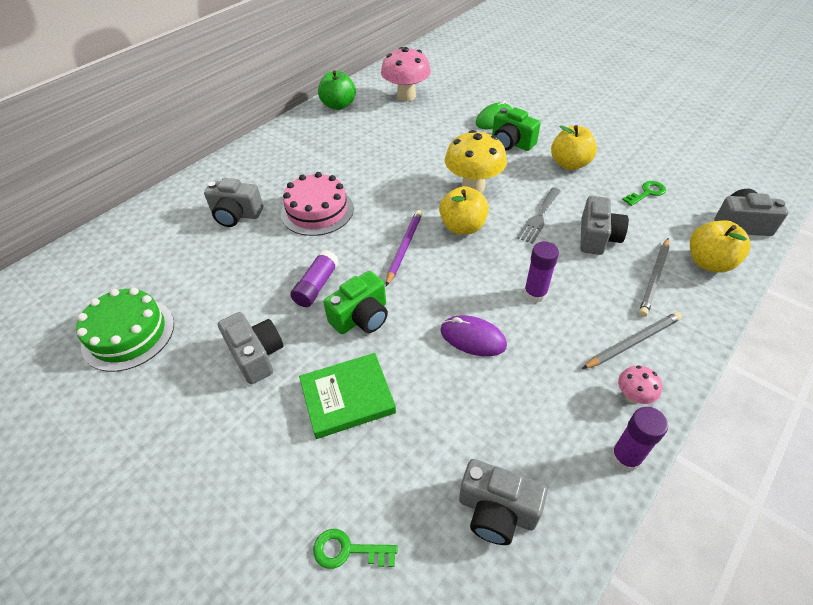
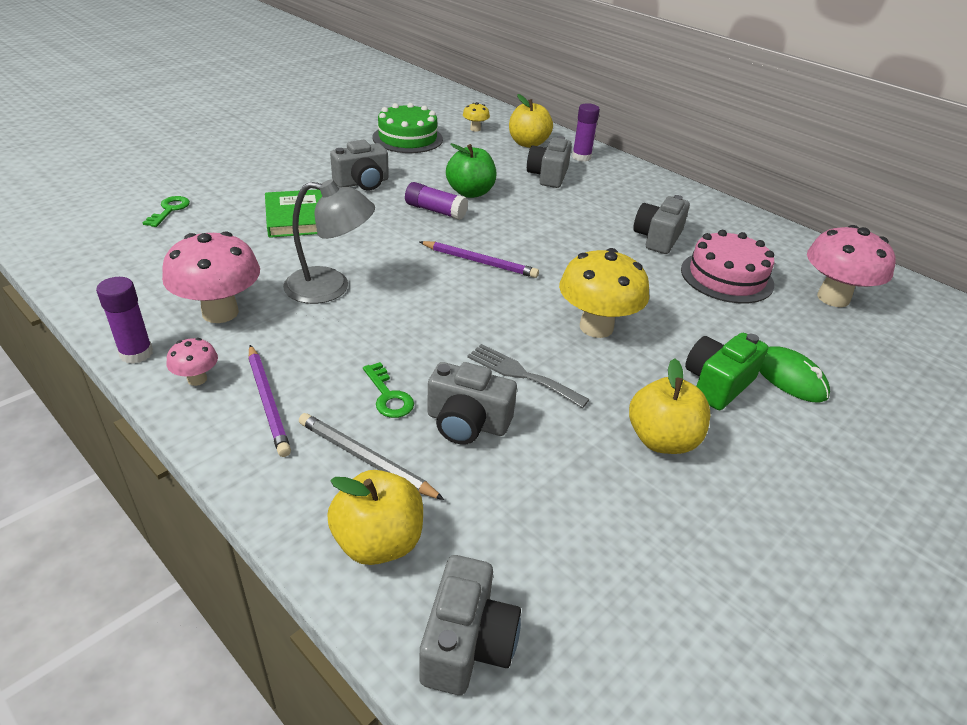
camera: 90 degrees right, 10 degrees down
pink cake [281,172,354,236] -> pink cake moved to [681,230,774,303]
green apple [318,70,356,110] -> green apple moved to [446,143,497,198]
green camera [323,271,388,334] -> none
yellow apple [439,186,489,235] -> yellow apple moved to [509,94,553,148]
purple mouse [440,315,507,356] -> grey lamp [283,179,375,304]
grey camera [459,459,548,545] -> grey camera moved to [633,195,690,254]
purple glue stick [524,241,559,303] -> purple glue stick moved to [572,103,600,162]
grey pencil [582,312,682,369] -> purple pencil [248,345,291,457]
green key [622,181,666,206] -> green key moved to [363,362,414,418]
none -> pink mushroom [162,231,260,323]
none -> yellow mushroom [463,102,490,132]

